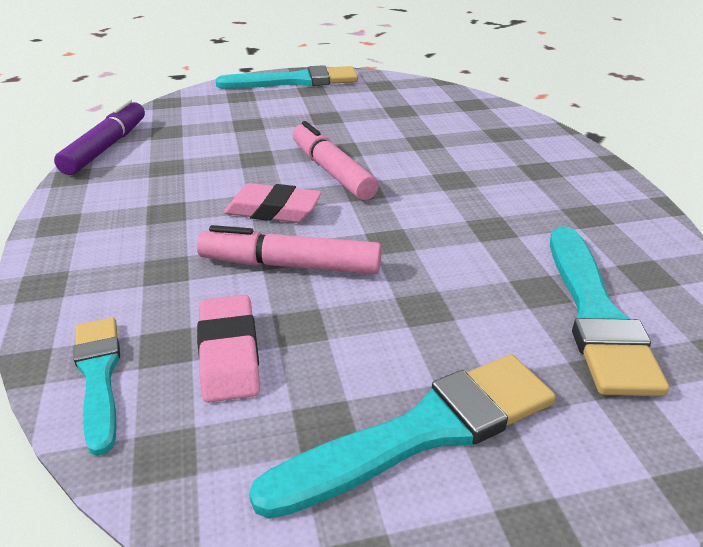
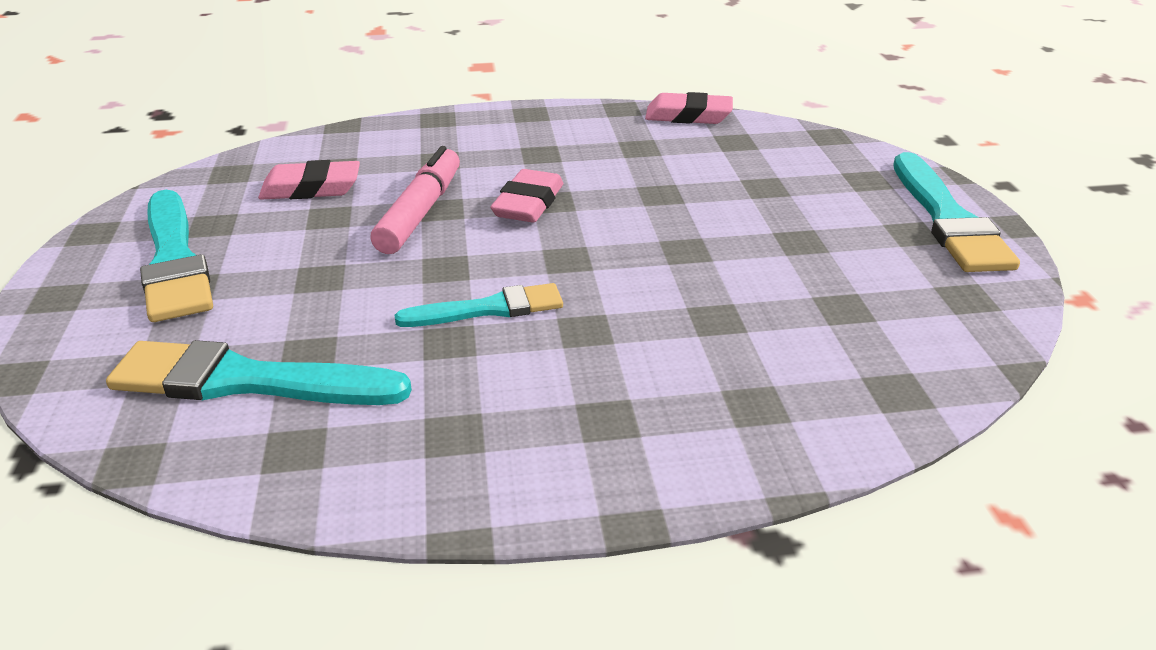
camera: 95 degrees right, 0 degrees up
purple marker [54,99,145,175] -> pink eraser [645,92,733,124]
turquoise brush [74,318,120,456] -> turquoise brush moved to [395,283,563,327]
pink marker [292,121,379,200] -> none

